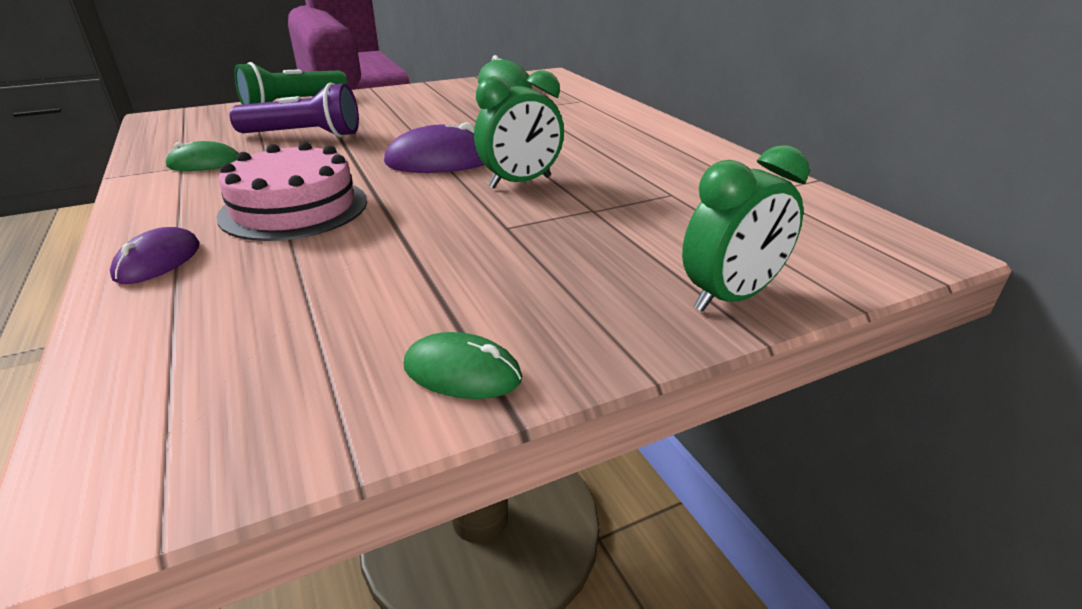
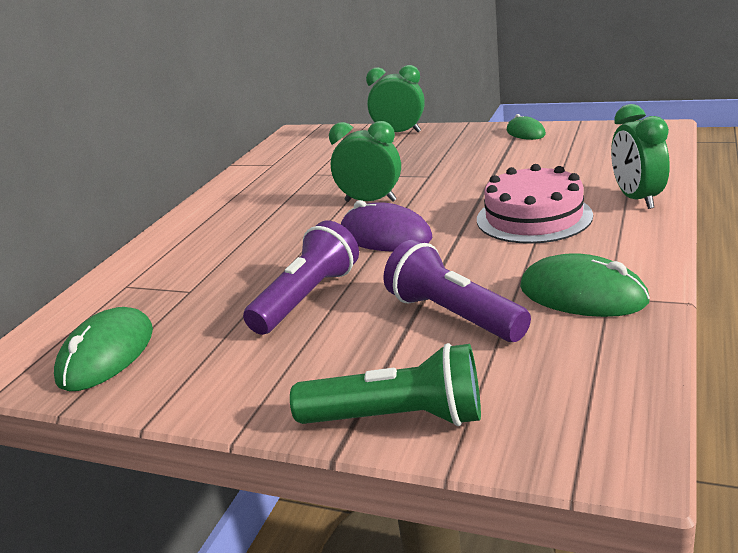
camera: 130 degrees left, 5 degrees down
purple mouse [110,227,200,284] -> green clock [611,104,670,209]
green mouse [165,141,239,171] -> green mouse [520,253,650,317], size x1.62
none -> purple flashlight [243,221,359,335]

